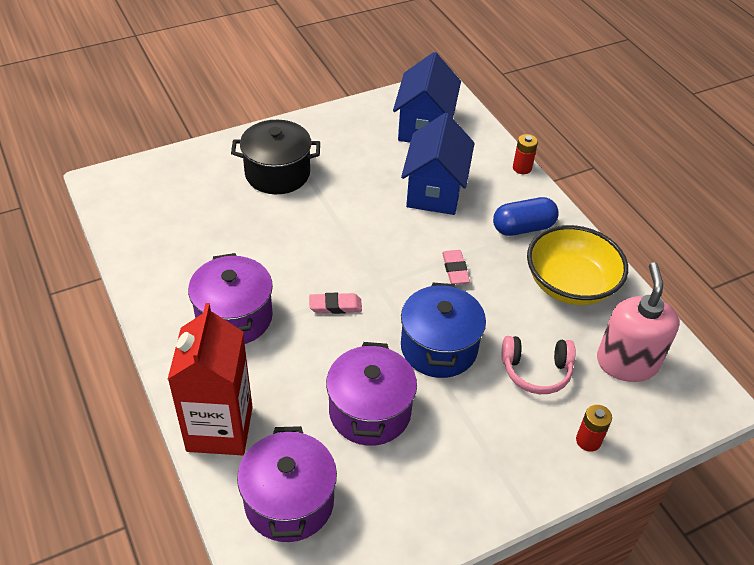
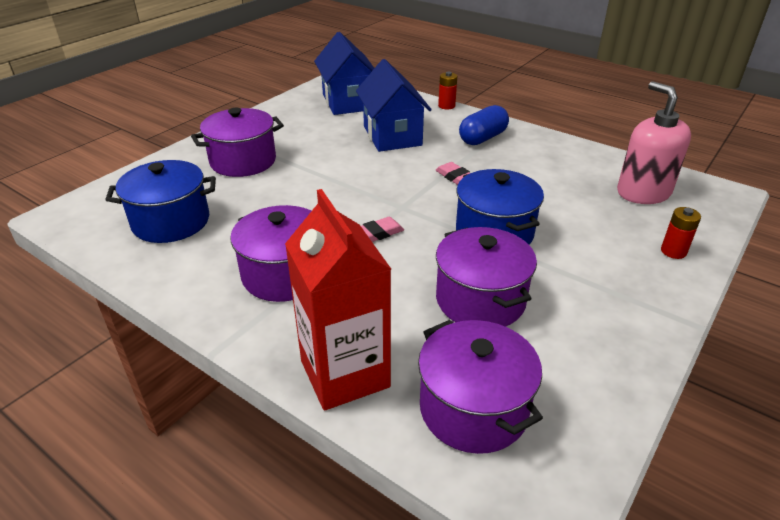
camera: 25 degrees left, 10 degrees down
black pot [231,120,320,194] -> purple pot [191,108,284,177]
pink headphones [502,336,576,394] -> none
yellow bowl [527,225,628,305] -> none
none -> blue pot [105,160,216,243]

